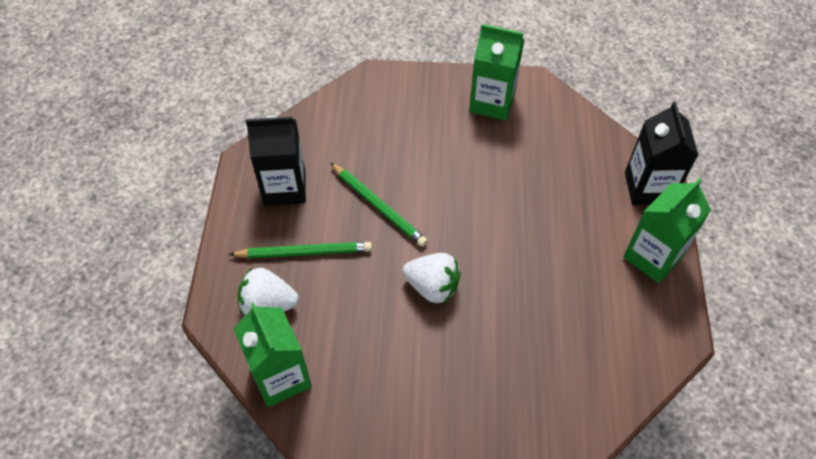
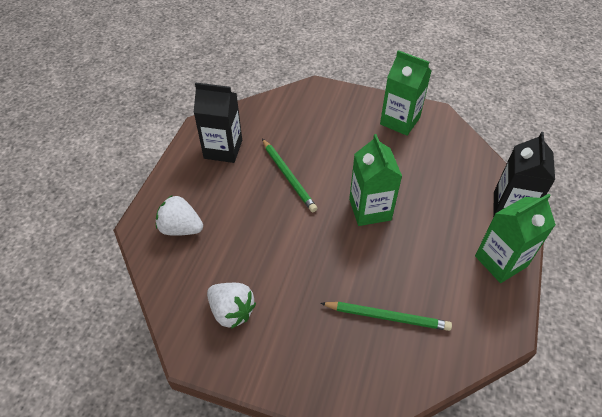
camera: 15 degrees right, 5 degrees down
green pencil [229,242,372,259] -> green pencil moved to [320,302,452,331]
green carton [233,302,312,407] -> green carton moved to [349,134,402,226]
white strawberry [402,253,461,303] -> white strawberry moved to [207,283,256,329]

